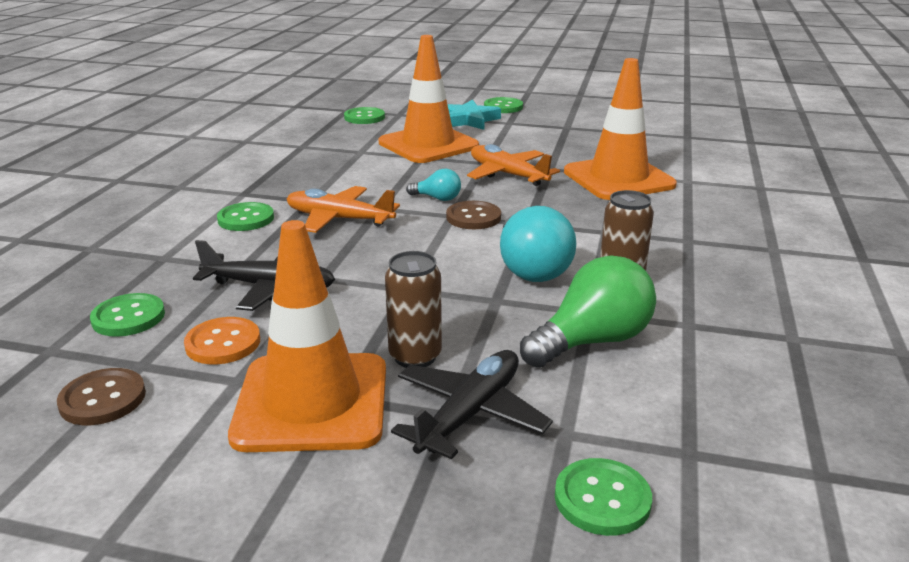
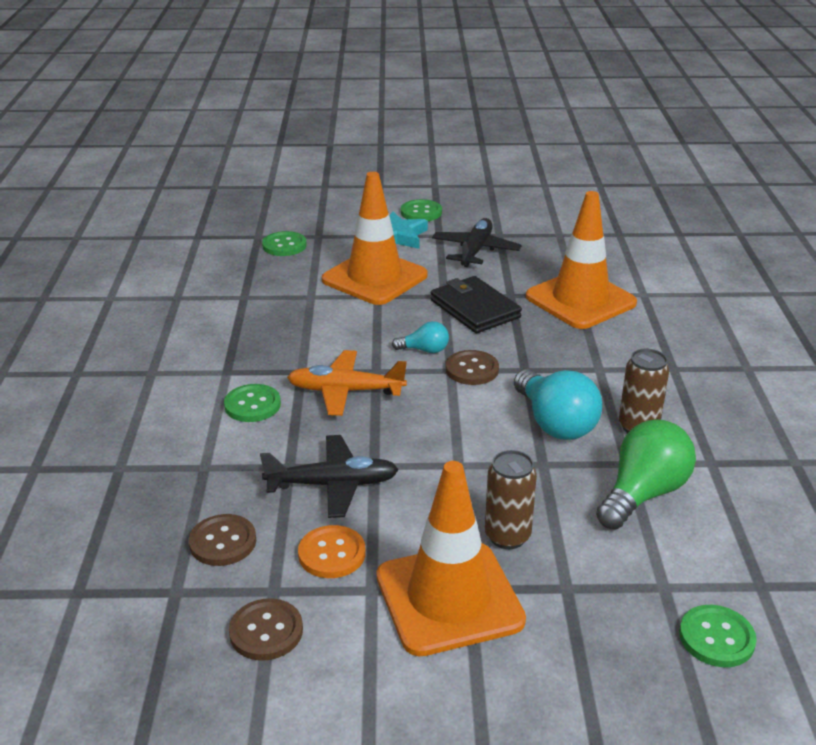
camera: 15 degrees left, 5 degrees up
green button [90,293,165,337] -> brown button [189,514,256,566]
black plane [391,350,553,459] -> black plane moved to [432,218,522,267]
orange plane [467,144,560,186] -> black wallet [431,276,522,333]

